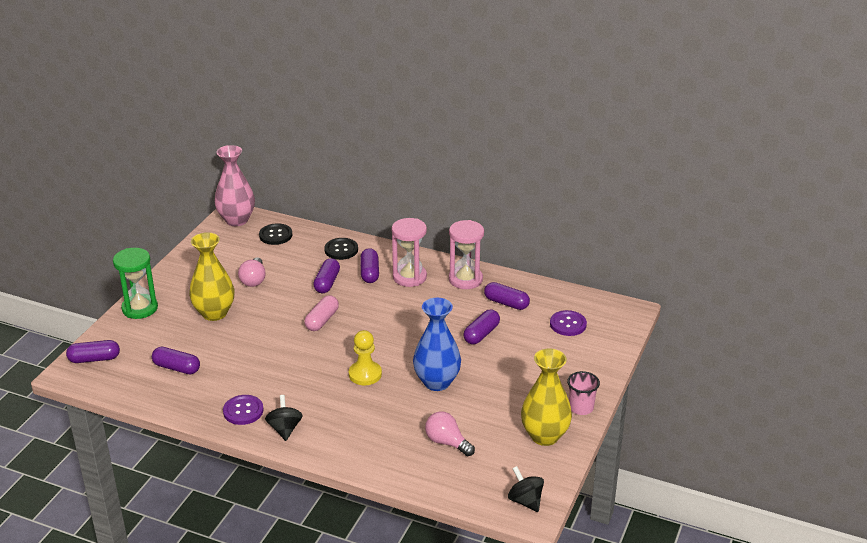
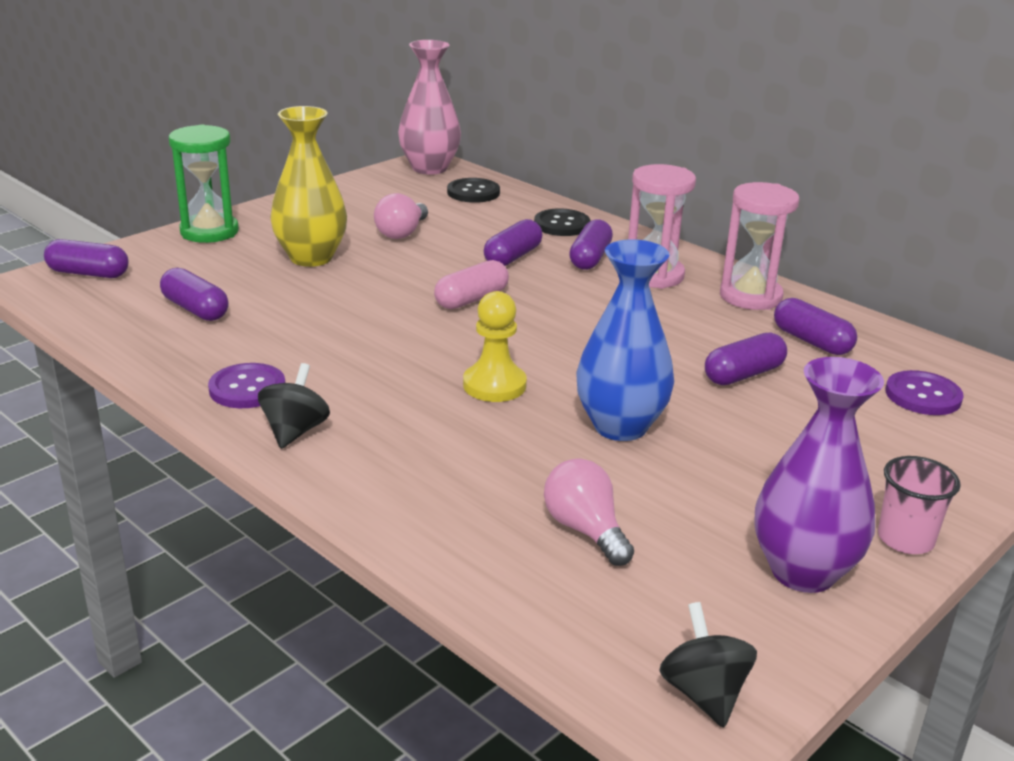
camera: 20 degrees right, 5 degrees down
yellow vase [521,348,572,446] -> purple vase [754,357,884,593]

